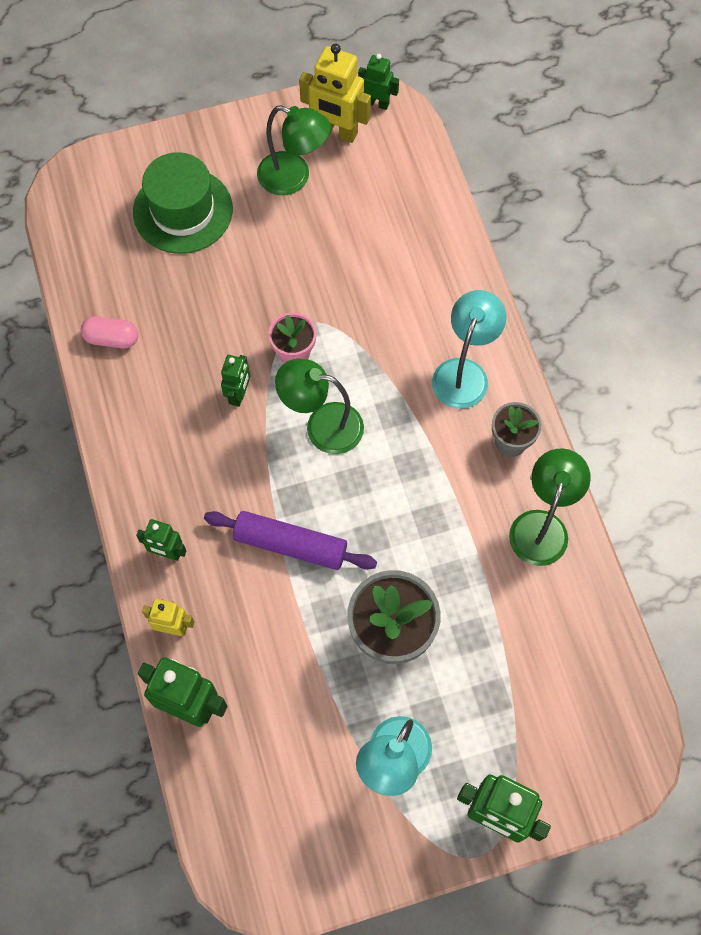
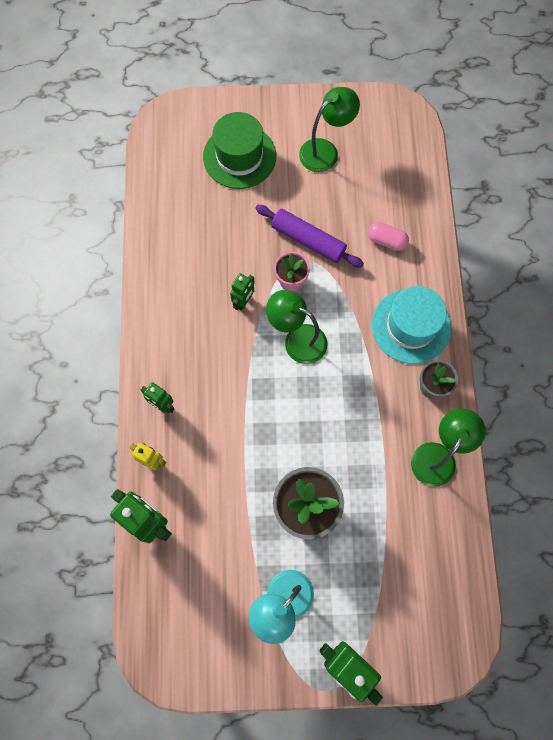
camera: 15 degrees right, 5 degrees up
pink capsule [81,316,138,348] -> pink capsule moved to [368,222,409,251]
purple rolling pin [204,511,377,570] -> purple rolling pin moved to [255,205,364,268]
green lamp [257,105,331,195] -> green lamp turned 75 degrees counterclockwise [299,87,360,172]
yellow robot [299,44,371,143] -> none
green robot [358,54,399,110] -> none
turquoise lamp [432,290,506,409] -> turquoise hat [372,286,451,364]

